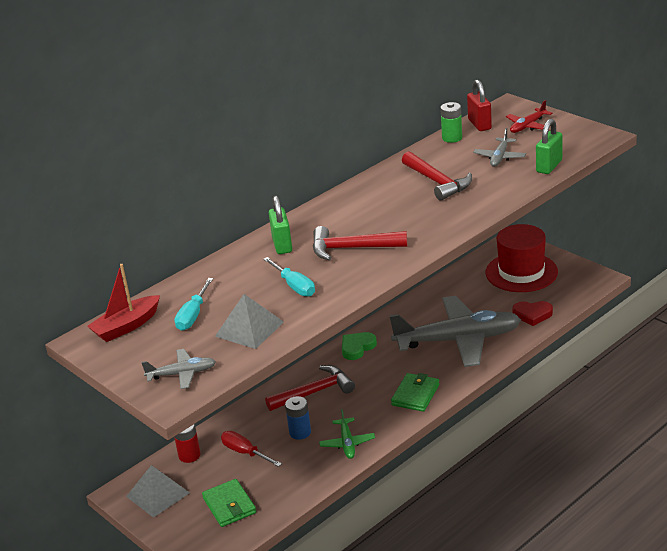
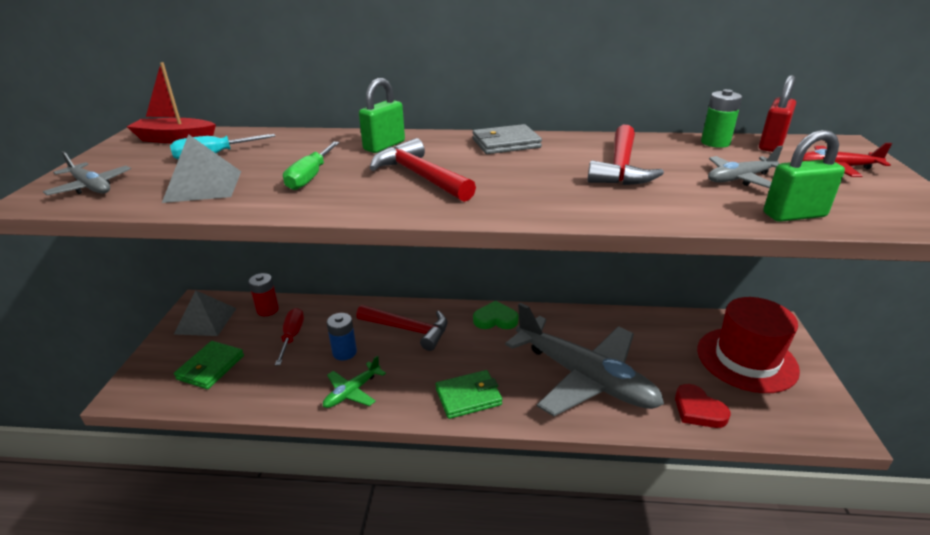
camera: 45 degrees right, 0 degrees up
turquoise screwdriver [263,257,315,297] -> green screwdriver [283,142,340,190]
none -> grey wallet [472,124,542,154]

